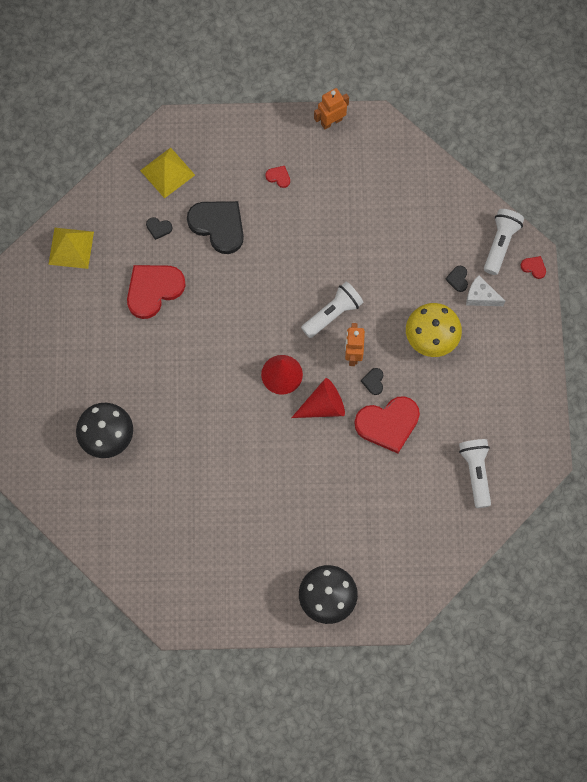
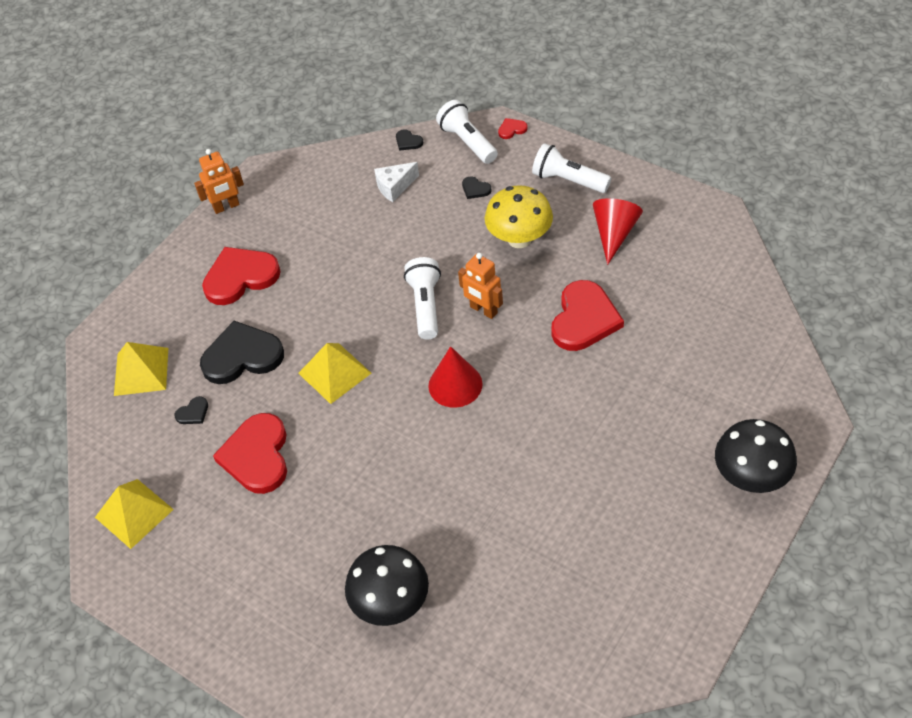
camera: 50 degrees left, 20 degrees down
red heart [265,166,290,188] -> red heart [202,247,281,305], size x2.40
red cone [291,378,345,418] -> red cone moved to [593,198,643,265]
orange robot [314,88,349,129] -> orange robot turned 120 degrees counterclockwise [194,149,244,214]
black heart [361,368,383,395] -> black heart moved to [396,129,423,151]
white flashlight [459,439,491,508] -> white flashlight moved to [532,143,611,193]
white cheese [466,275,505,306] -> white cheese moved to [374,162,419,202]
none -> yellow pyramid [298,343,371,404]

